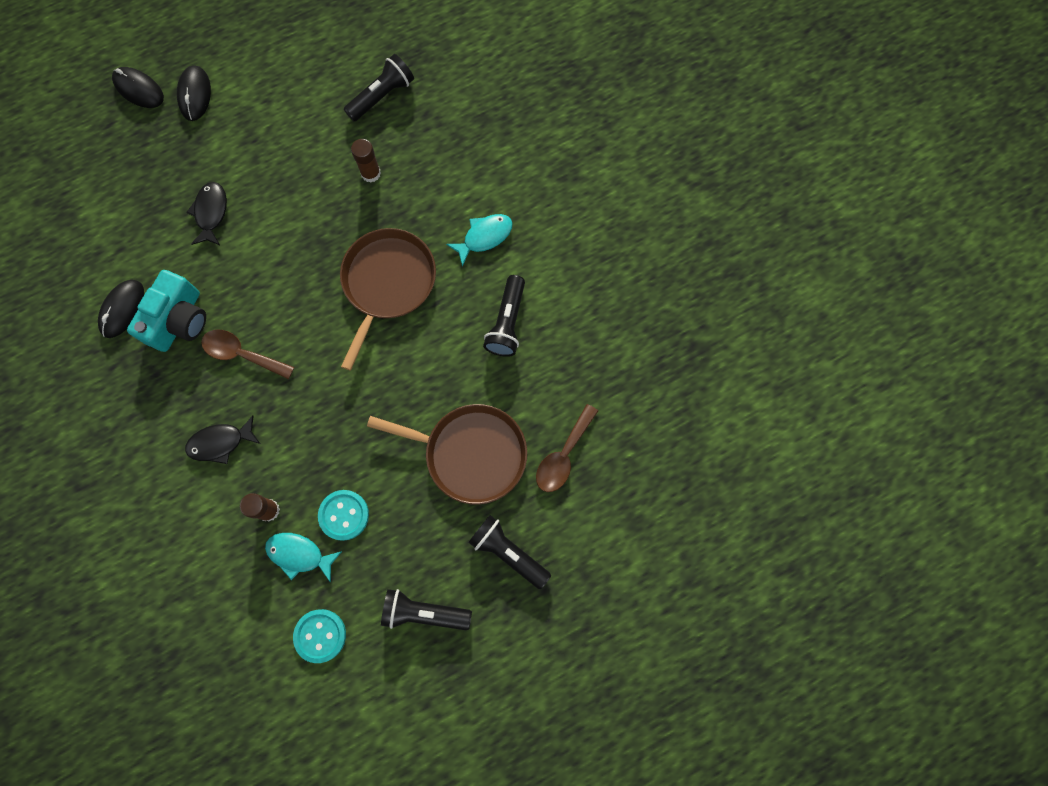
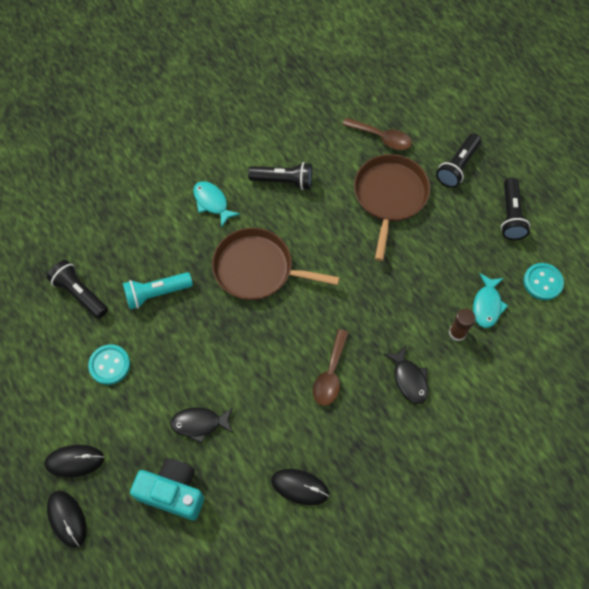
camera: 95 degrees left, 10 degrees down
black mouse [112,67,164,108] -> black mouse turned 60 degrees counterclockwise [47,491,87,548]
turquoise camera [127,270,206,352] -> turquoise camera moved to [130,458,204,520]
turquoise button [318,490,369,541] -> turquoise button moved to [88,344,130,385]
brown glue stick [351,139,381,182] -> turquoise flashlight [123,272,193,310]

